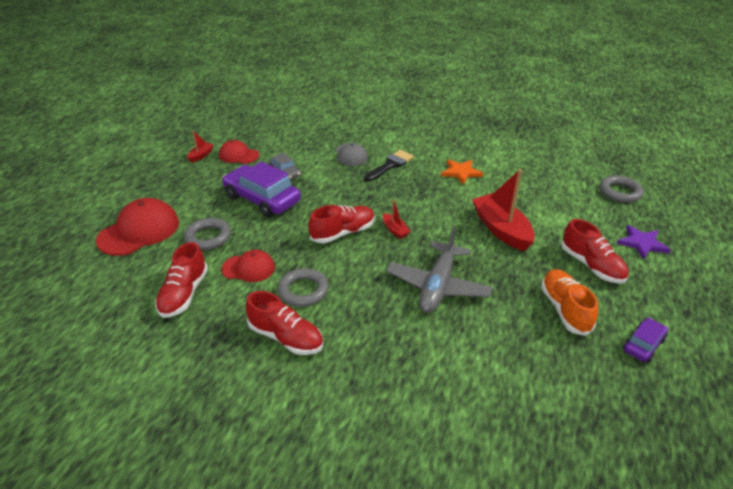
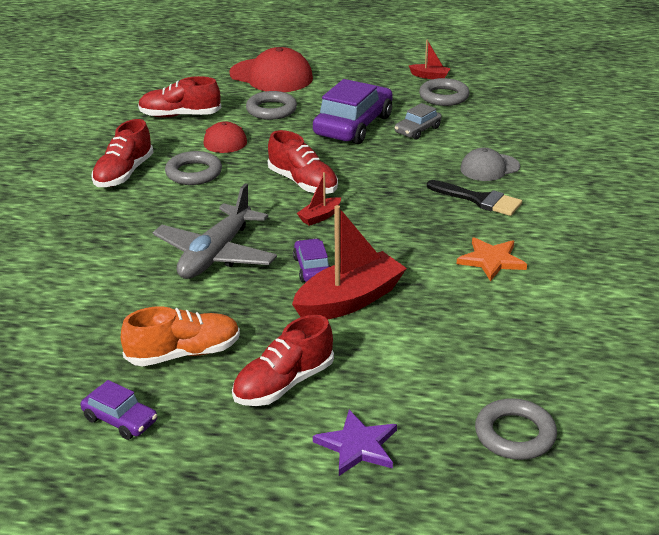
camera: 80 degrees right, 5 degrees down
red cap [219,140,259,164] -> grey ring [419,78,469,106]
grey plane [387,226,492,313] -> grey plane turned 75 degrees counterclockwise [153,183,277,279]
none -> purple car [293,239,331,282]

